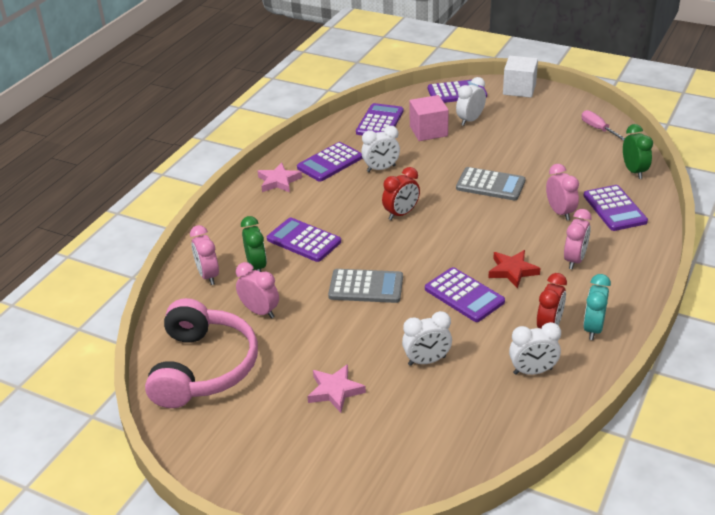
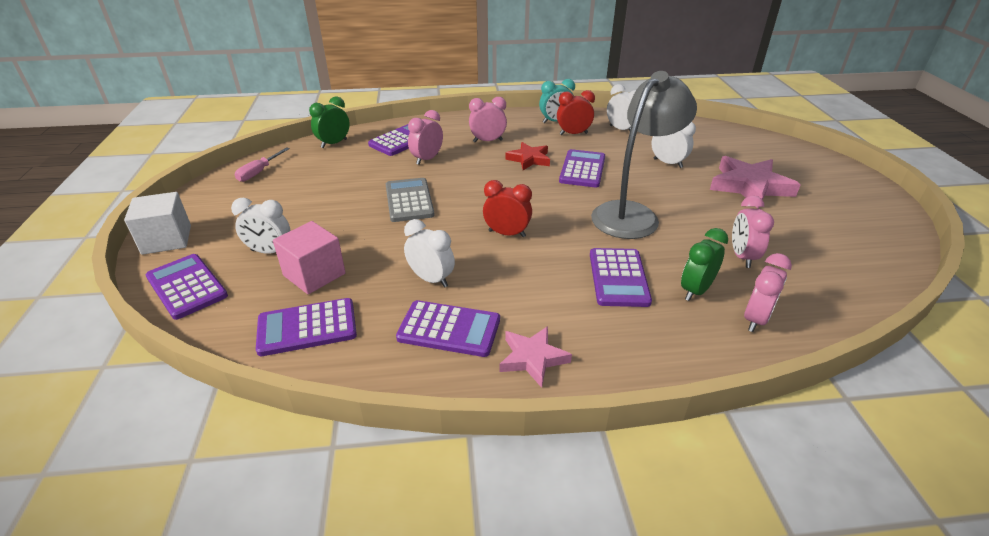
camera: 125 degrees left, 0 degrees up
pink headphones [145,298,258,408] -> none
pink star [307,364,366,413] -> pink star [710,156,801,209], size x1.66
grey calculator [328,269,403,303] -> grey lamp [591,71,697,239]

